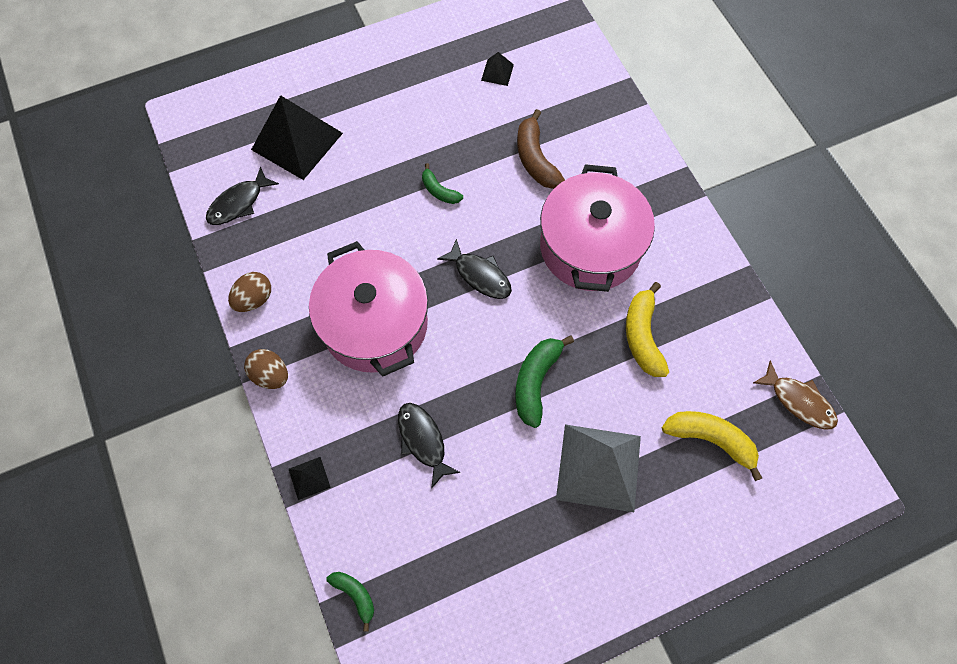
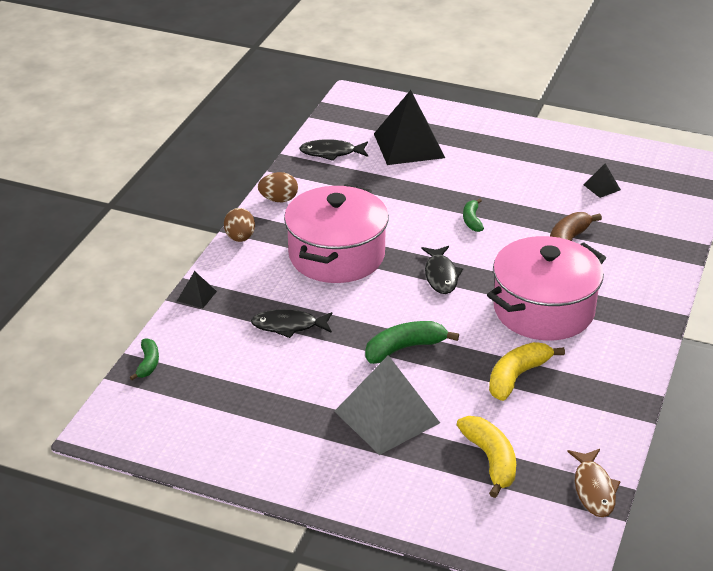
camera: 45 degrees right, 30 degrees down
black fish [398,403,461,489] -> black fish turned 105 degrees counterclockwise [251,309,332,338]

